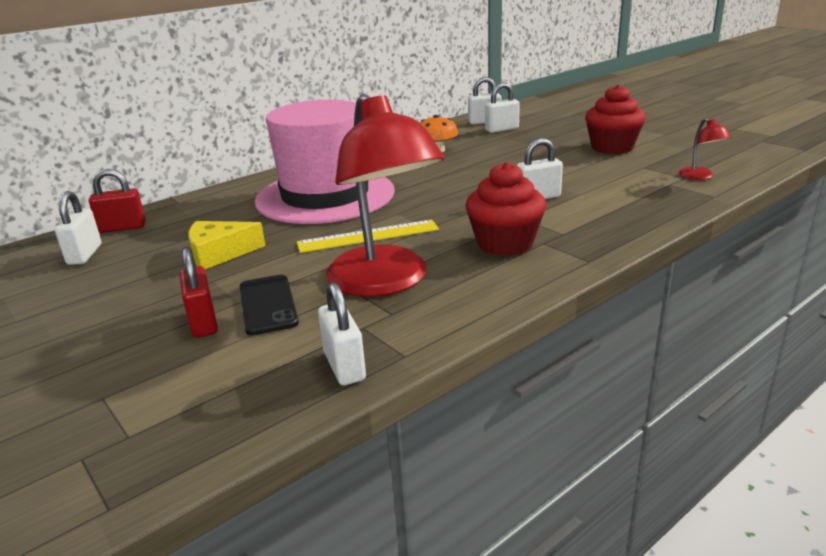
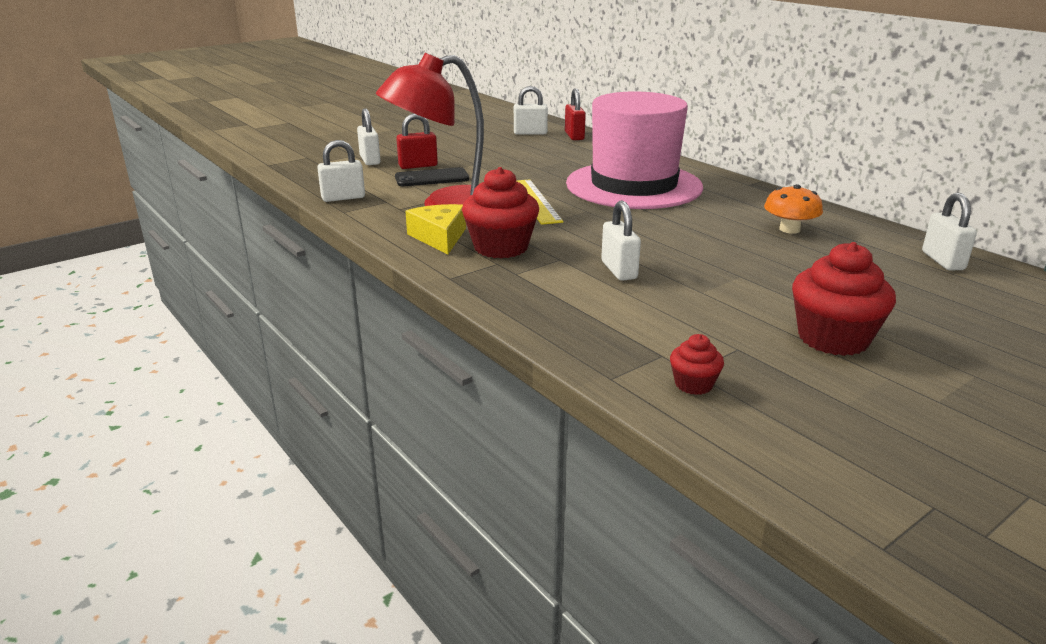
camera: 90 degrees right, 0 degrees up
yellow cheese [188,221,265,269] -> yellow cheese moved to [405,204,466,255]
white padlock [485,83,520,133] -> white padlock moved to [357,108,381,165]
red lamp [679,118,732,180] -> red cupcake [670,334,724,395]

